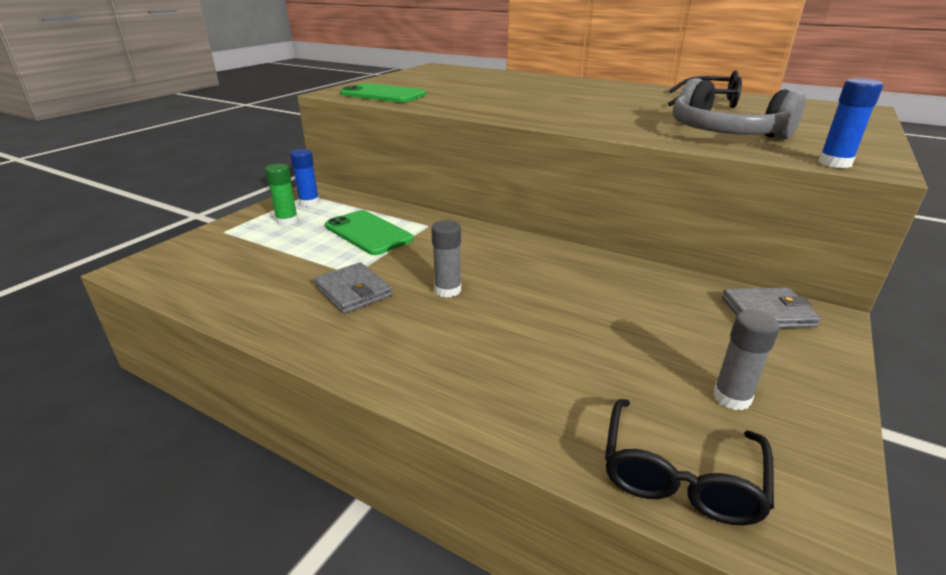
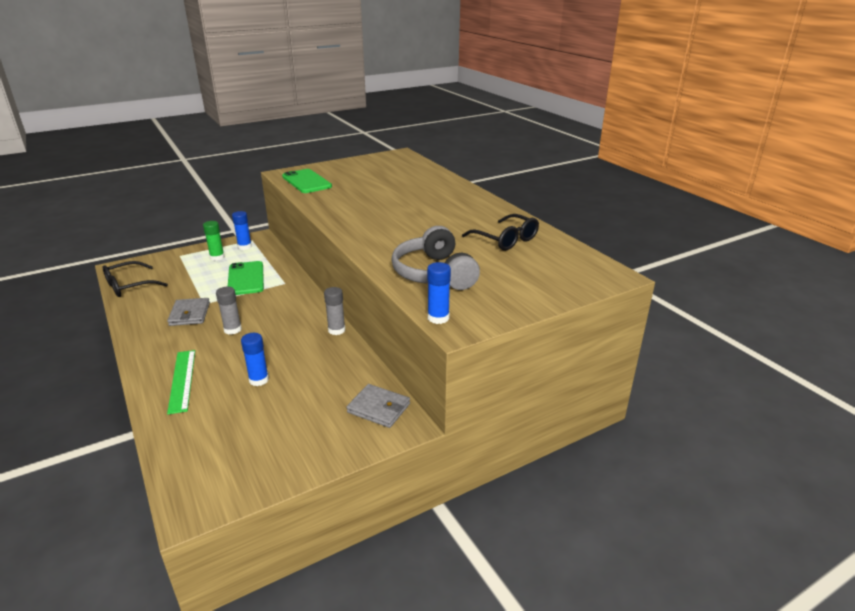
camera: 30 degrees right, 0 degrees up
black glasses [605,399,774,526] -> black glasses moved to [103,261,168,297]
grey glue stick [713,310,780,410] -> grey glue stick moved to [324,287,345,335]
none -> green ruler [167,350,195,414]
none -> blue glue stick [241,333,269,386]

